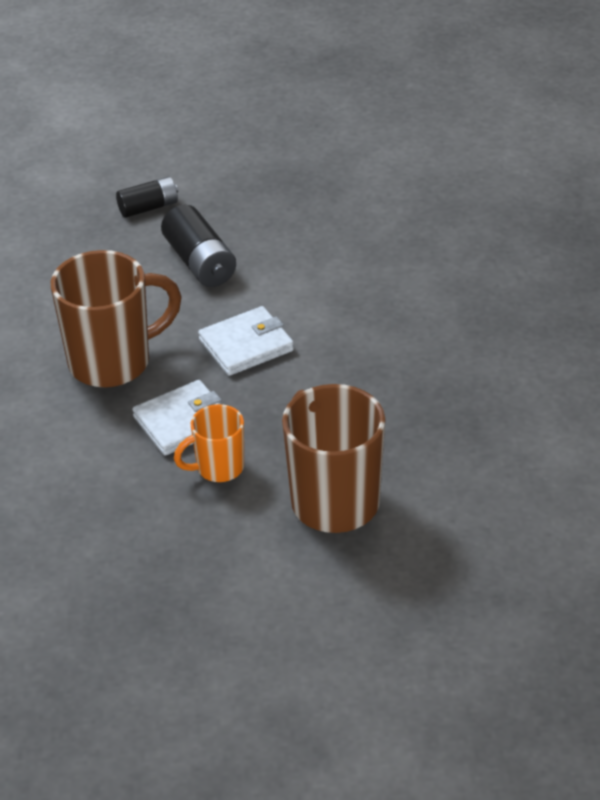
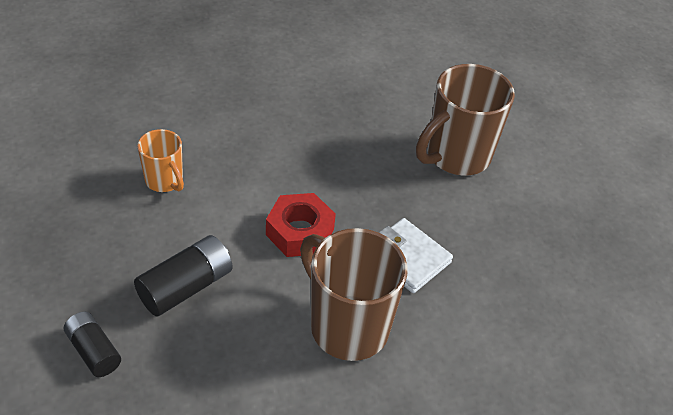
camera: 110 degrees left, 5 degrees up
orange mug [174,404,244,482] -> orange mug moved to [137,129,184,192]
white wallet [198,306,294,376] -> red nut [266,193,336,257]

